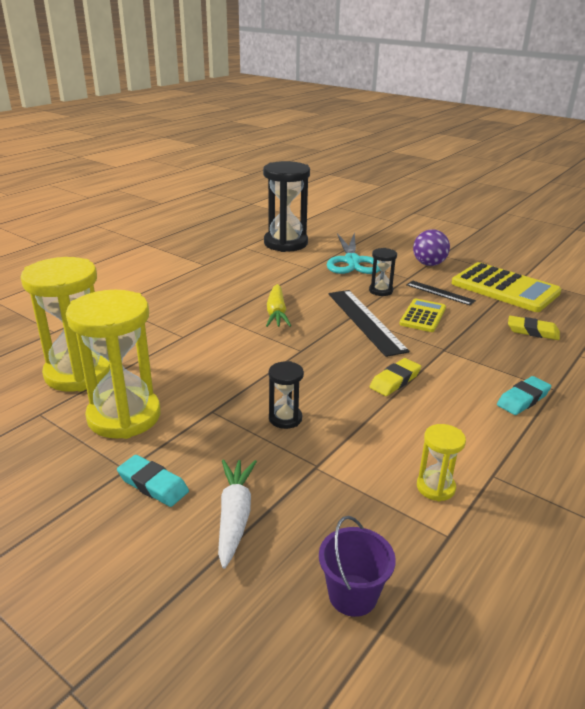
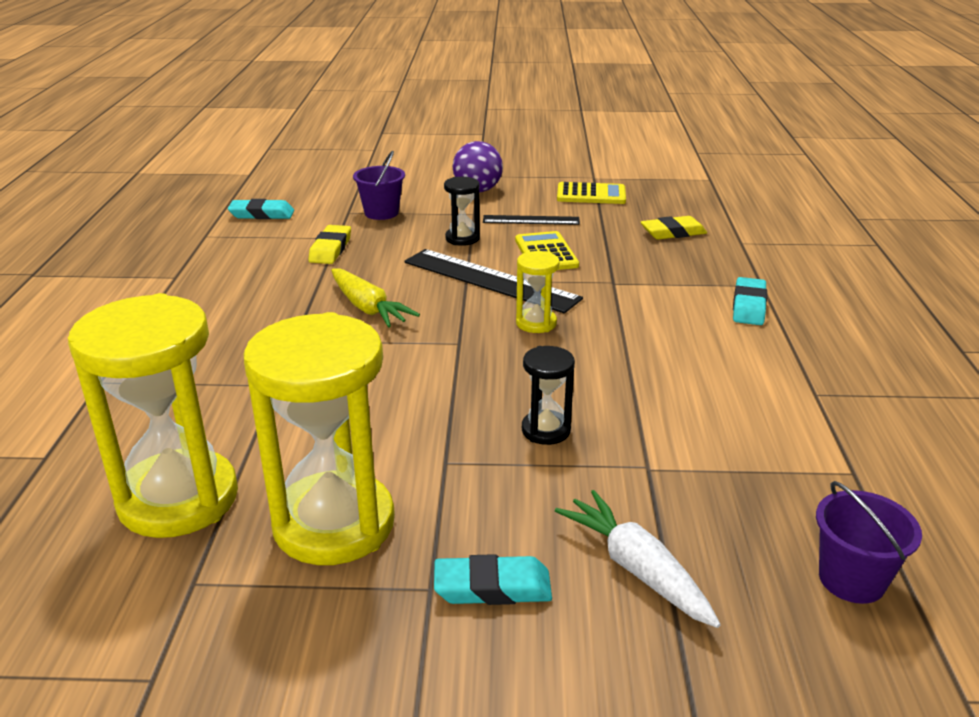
camera: 35 degrees left, 0 degrees up
black hourglass [263,161,310,252] -> turquoise eraser [228,199,294,219]
turquoise scissors [326,232,380,274] -> purple bucket [353,151,405,220]
yellow eraser [370,358,421,396] -> yellow eraser moved to [308,225,351,264]
yellow hourglass [417,424,466,501] -> yellow hourglass moved to [516,251,560,333]
yellow calculator [452,262,561,312] -> yellow calculator [557,182,626,204], size x0.56

